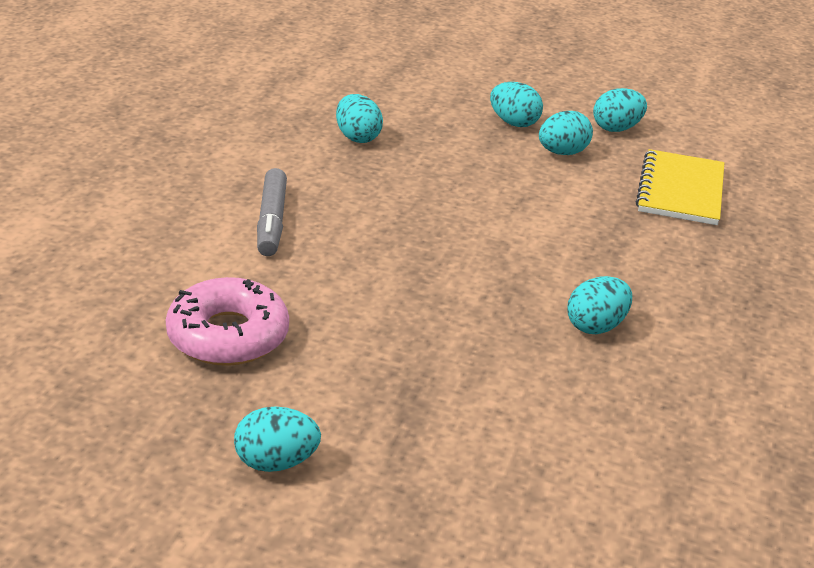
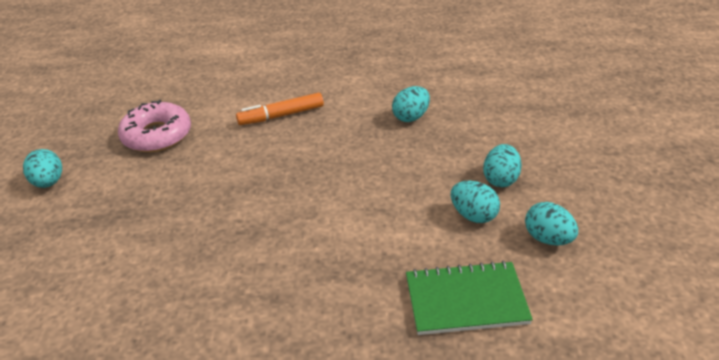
camera: 75 degrees right, 5 degrees up
grey marker [257,168,287,256] -> orange marker [236,93,324,125]
turquoise egg [567,276,632,334] -> none
yellow notebook [636,149,724,225] -> green notebook [406,261,533,335]

